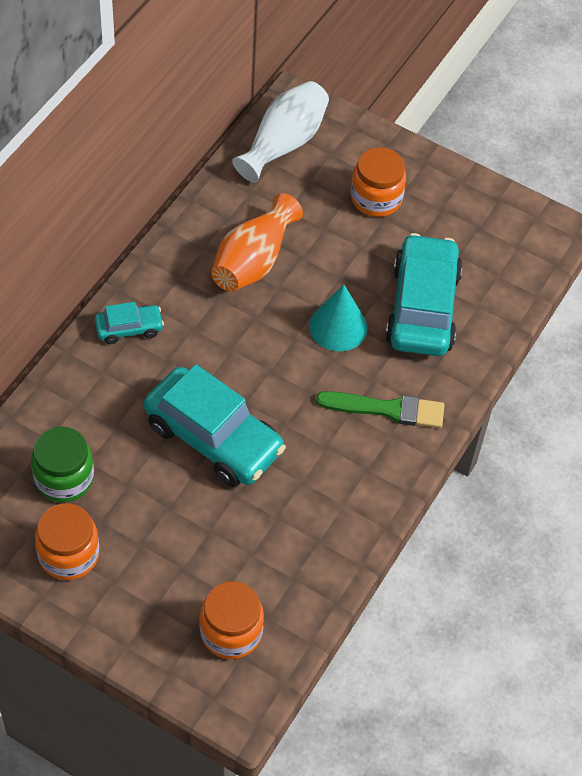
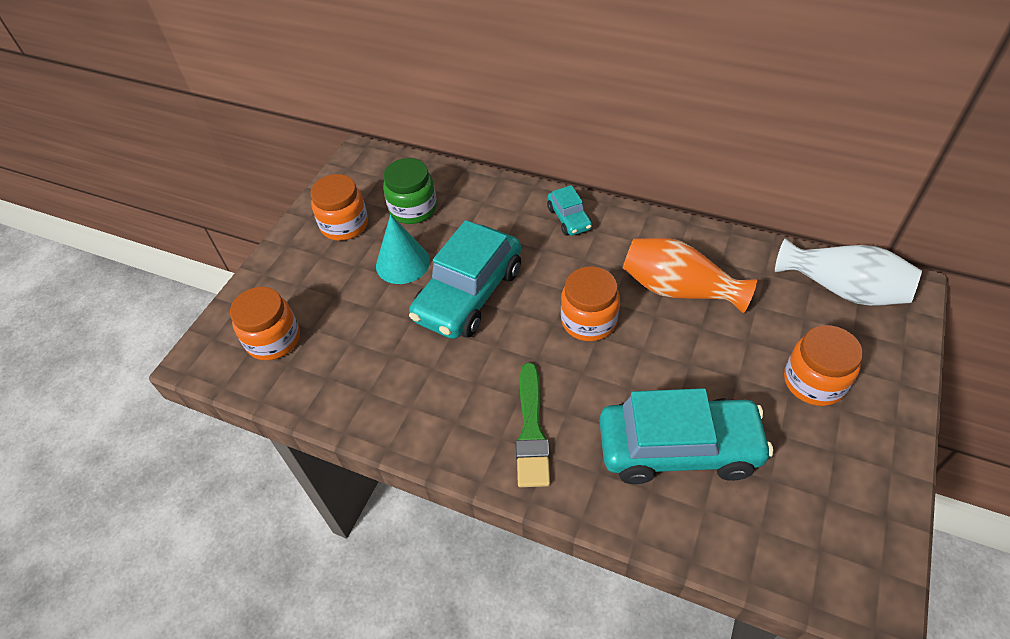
camera: 90 degrees right, 5 degrees down
turquoise cone [309,284,368,351] -> turquoise cone moved to [376,214,430,284]
none -> orange jar [561,266,620,341]

